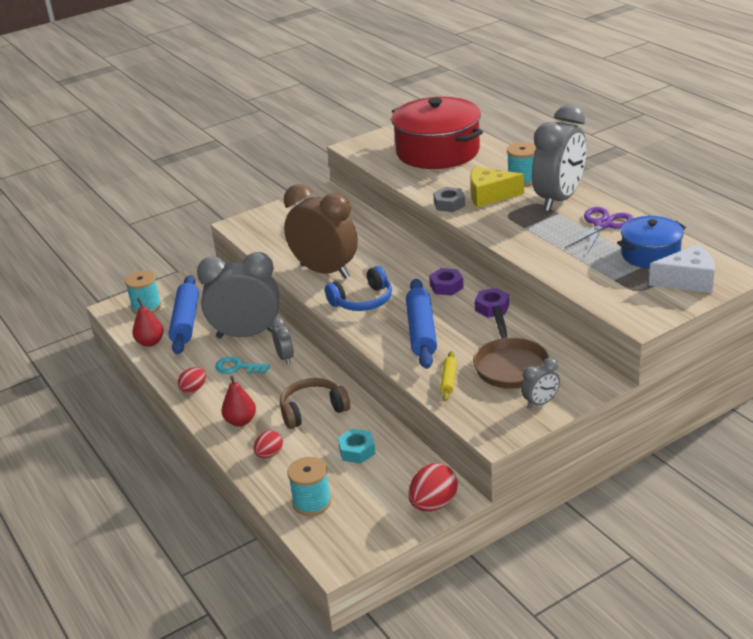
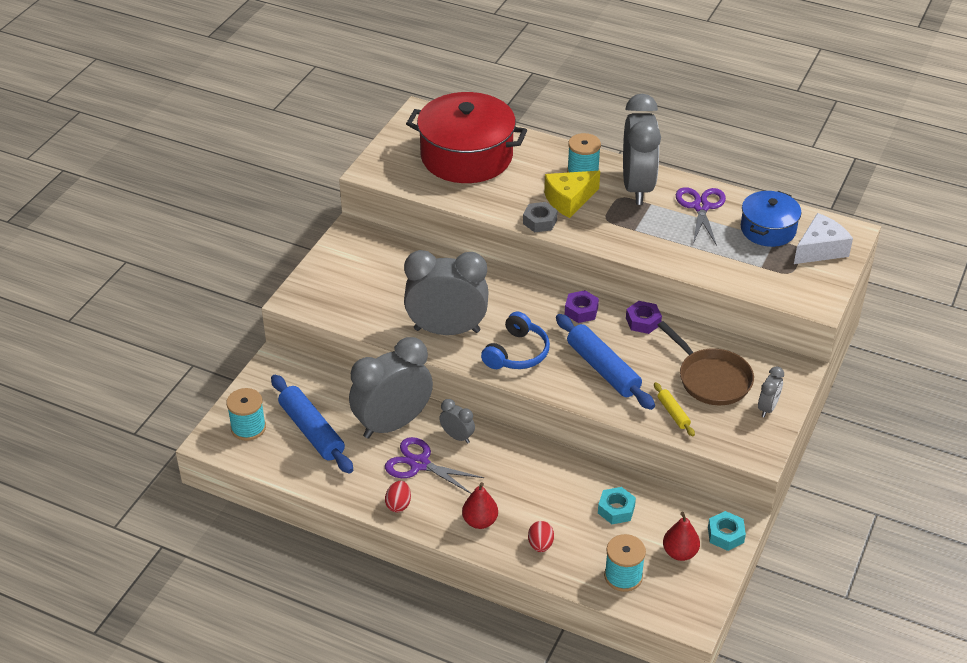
camera: 35 degrees left, 10 degrees up
red pear [132,298,164,347] -> red pear moved to [663,512,700,561]
turquoise key [215,356,270,374] -> purple scissors [385,437,484,494]
brown headphones [280,378,350,429] -> none
brown clock [284,184,358,279] -> grey clock [404,250,489,335]
red egg [408,463,458,511] -> turquoise nut [708,511,746,551]

